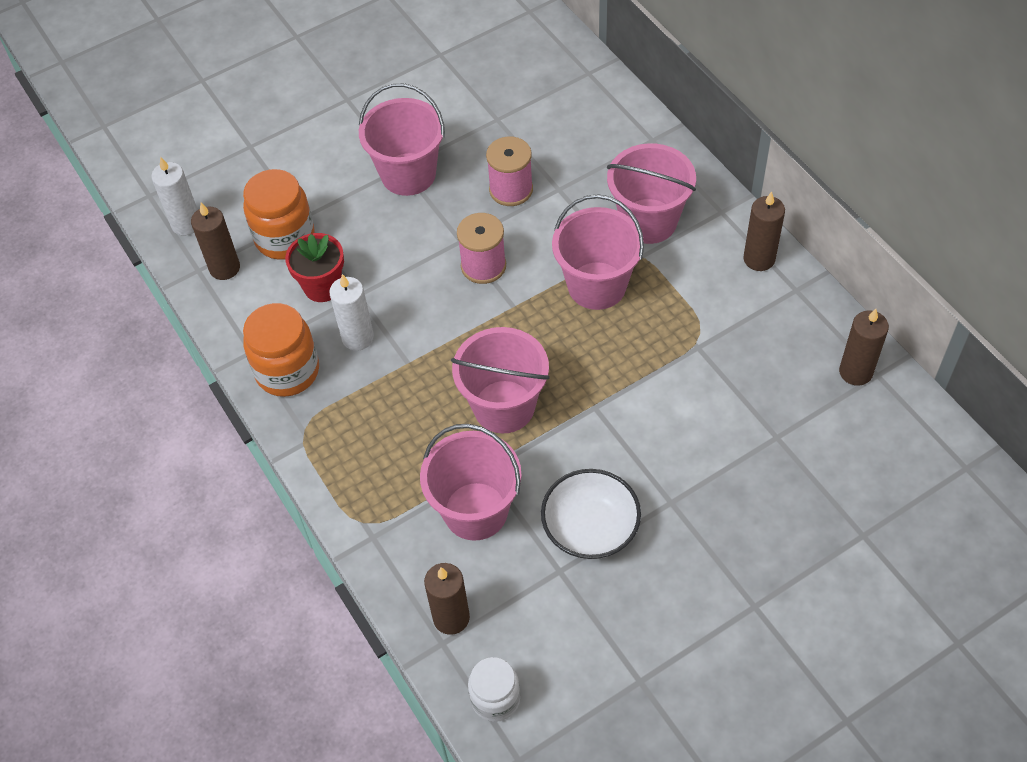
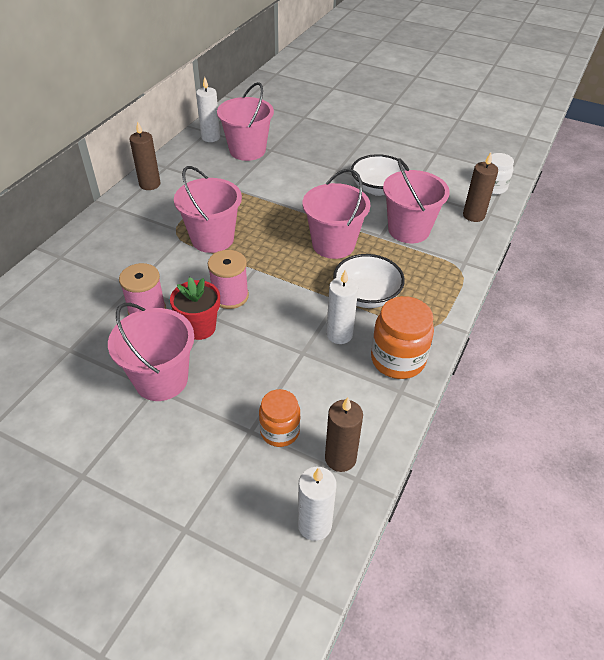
camera: 125 degrees left, 10 degrees down
orange jar [243,169,315,259] -> orange jar [259,389,301,447], size x0.65
red flower pot [285,233,344,302] -> red flower pot moved to [170,277,220,340]
pink bucket [607,143,696,244] -> pink bucket moved to [217,82,274,161]
brown candle [839,309,889,386] -> white candle [196,77,221,142]
none -> white bowl [333,254,405,308]

